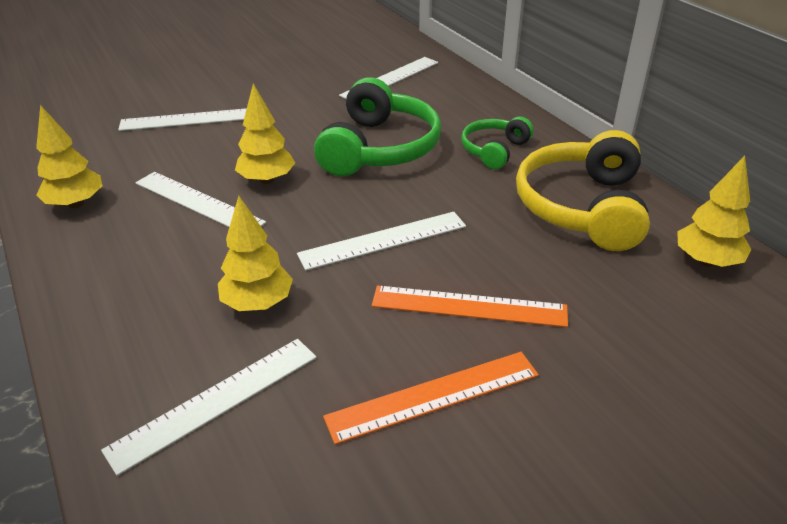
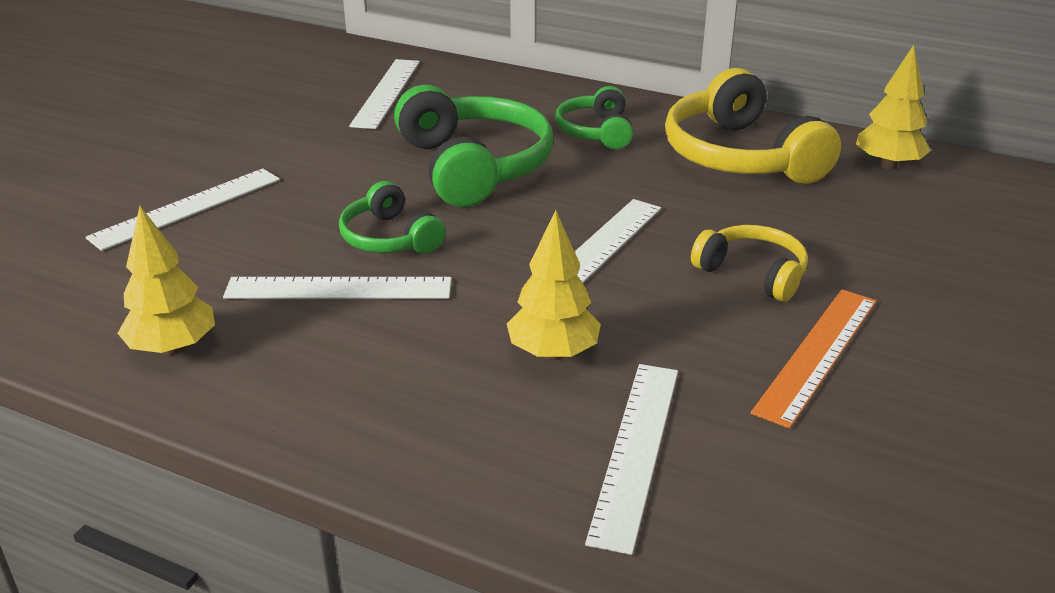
camera: 35 degrees left, 5 degrees down
yellow tree [235,83,295,184] -> green headphones [339,181,446,254]
orange ruler [372,285,568,327] -> yellow headphones [691,225,808,302]

